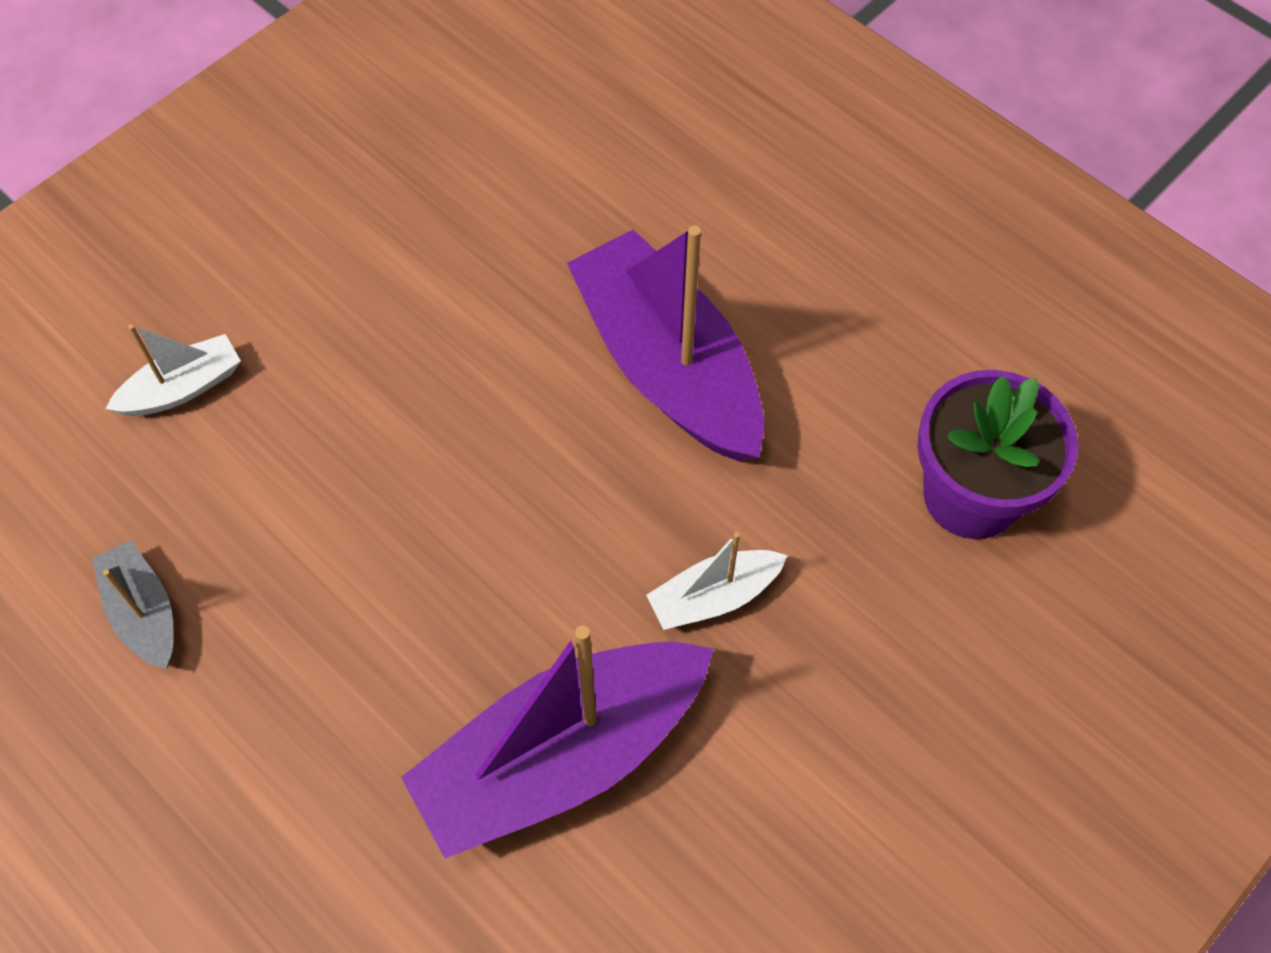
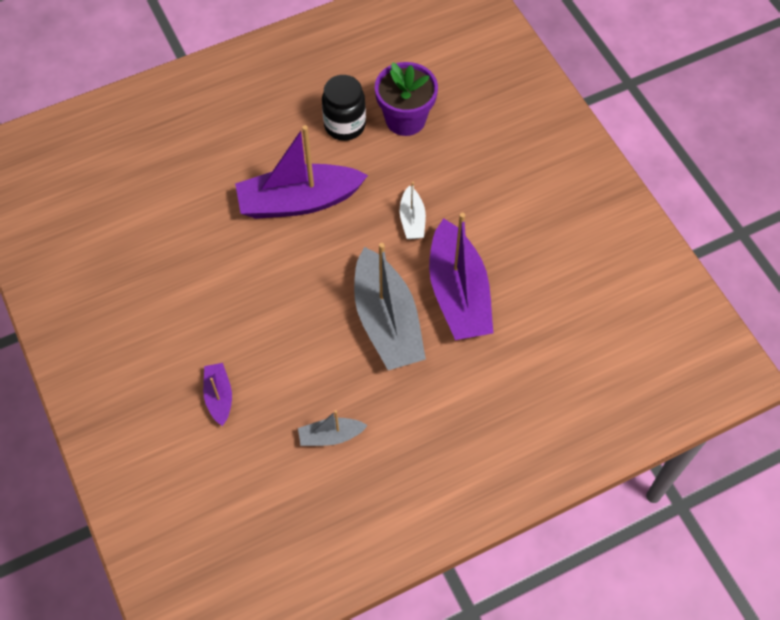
camera: 70 degrees left, 0 degrees up
white boat [105,324,241,416] -> purple boat [203,363,232,426]
none -> black jar [322,75,366,141]
none -> grey boat [354,243,426,370]

